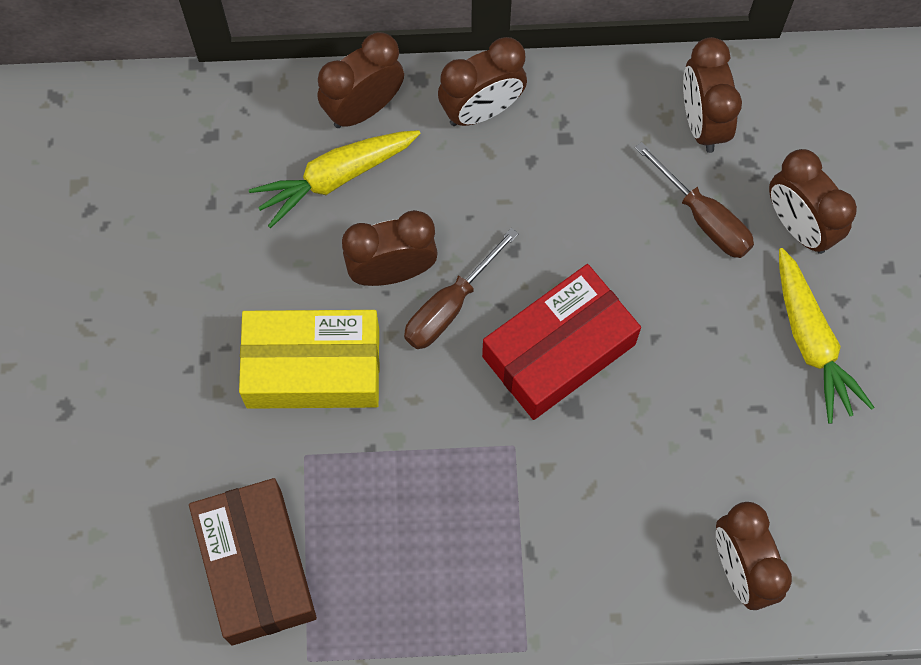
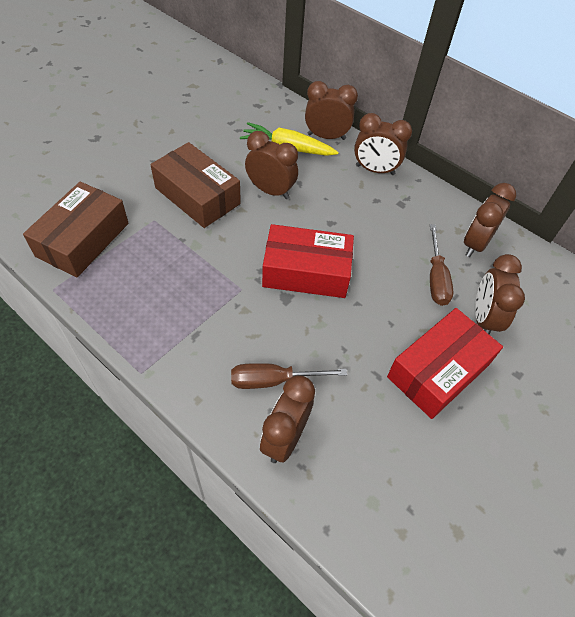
camera: 40 degrees right, 15 degrees down
yellow box [239,310,379,409] -> brown box [151,142,241,228]
brown screwdriver [404,228,519,349] -> brown screwdriver moved to [231,363,347,389]
yellow carrot [779,248,875,424] -> red box [387,308,503,419]

